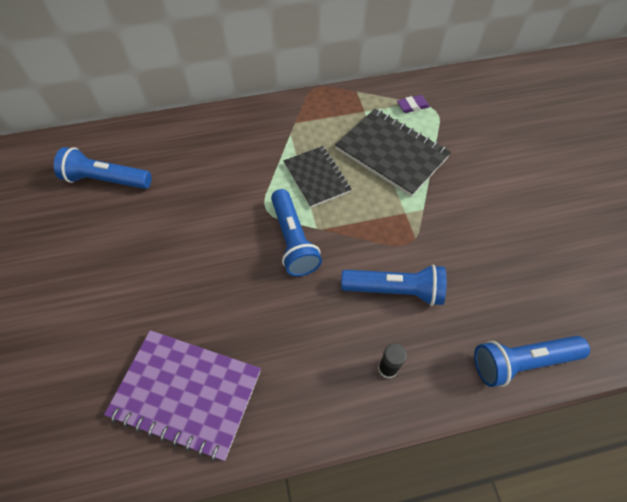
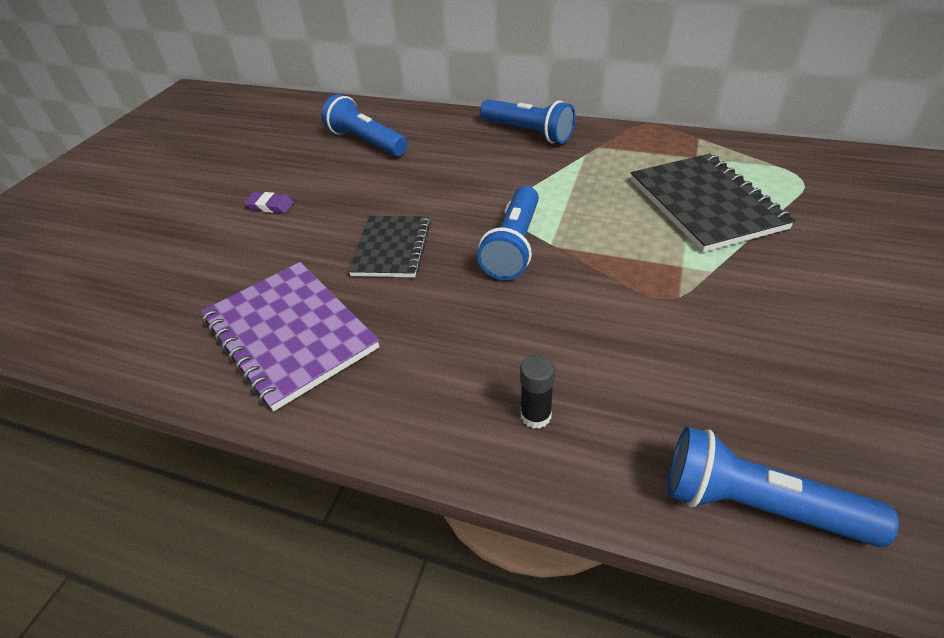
camera: 35 degrees right, 15 degrees down
black notebook [284,146,352,208] -> black notebook moved to [348,216,431,277]
blue flashlight [341,265,447,306] -> blue flashlight moved to [480,99,576,144]
purple eraser [397,95,430,113] -> purple eraser moved to [244,192,294,213]

